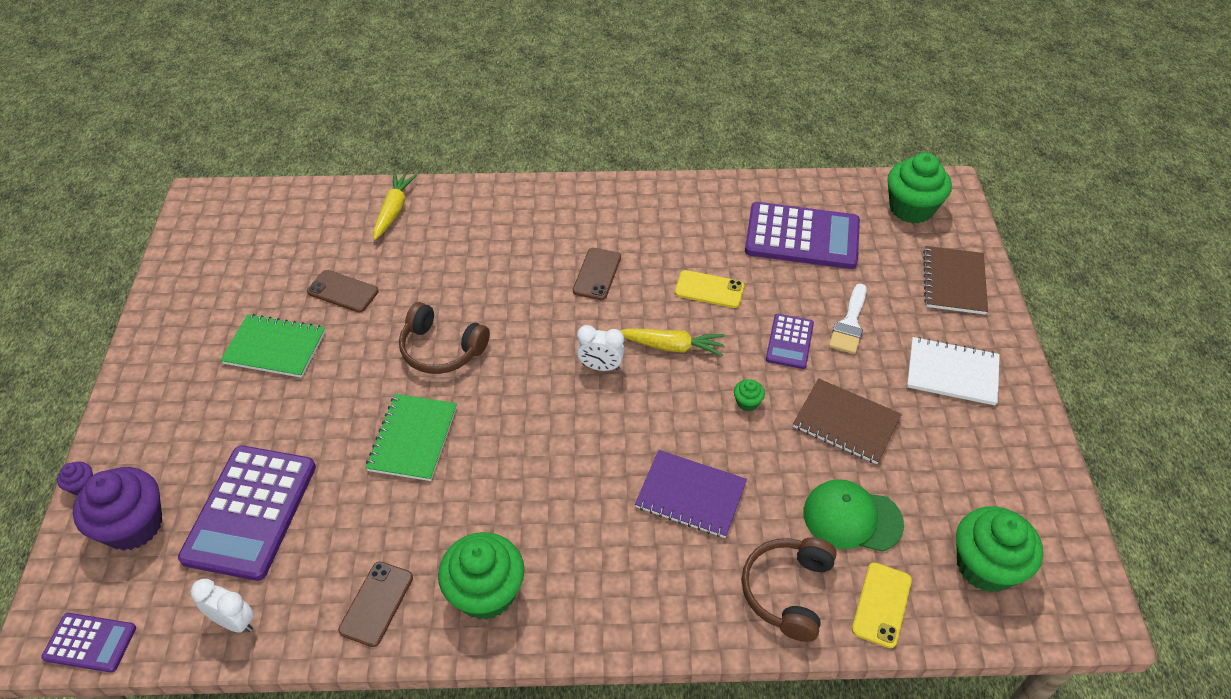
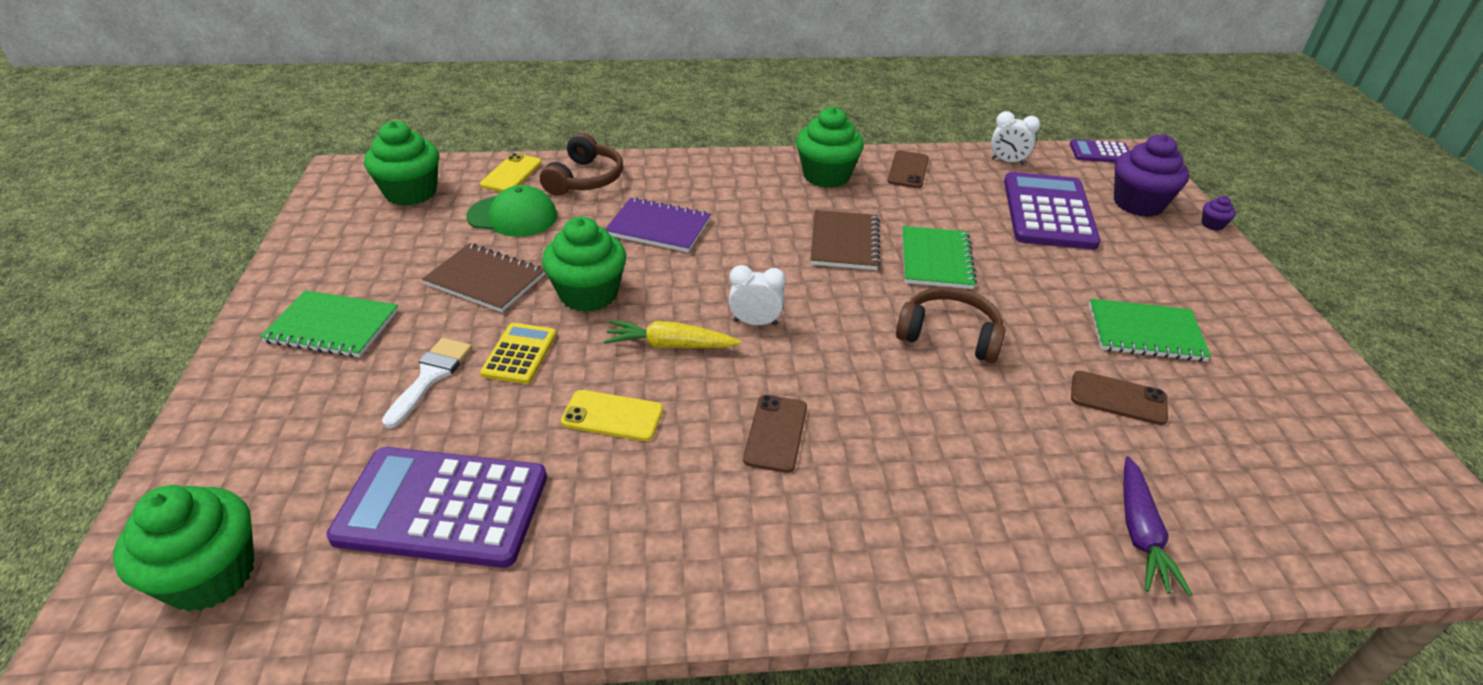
camera: 175 degrees right, 10 degrees down
yellow carrot [373,172,417,240] -> purple carrot [1124,456,1192,596]
green cupcake [734,379,765,411] -> green cupcake [542,217,626,312], size x2.35
purple calculator [766,314,814,369] -> yellow calculator [480,323,557,384]
white notebook [907,337,1000,405] -> green notebook [260,290,398,357]
brown notebook [923,246,988,315] -> brown notebook moved to [811,210,881,270]

